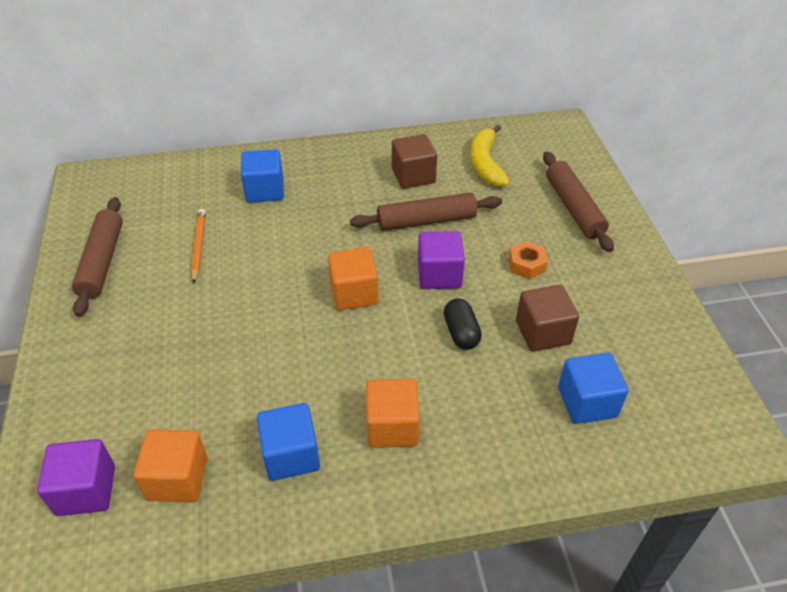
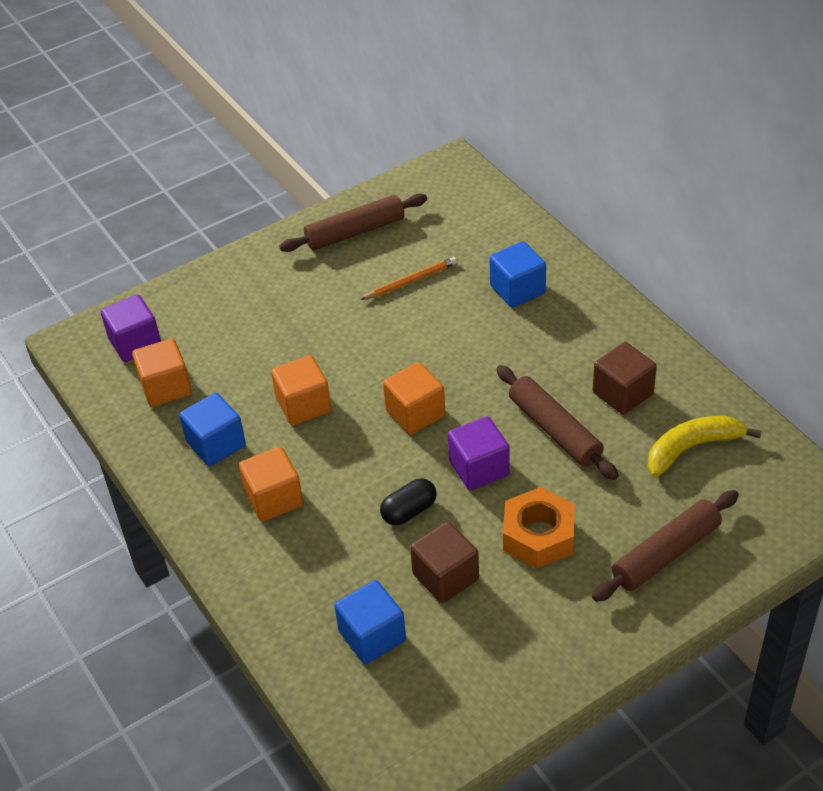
camera: 70 degrees right, 0 degrees up
orange nut [509,241,548,279] -> orange nut [503,487,575,569], size x1.69
none -> orange cube [271,355,331,426]

